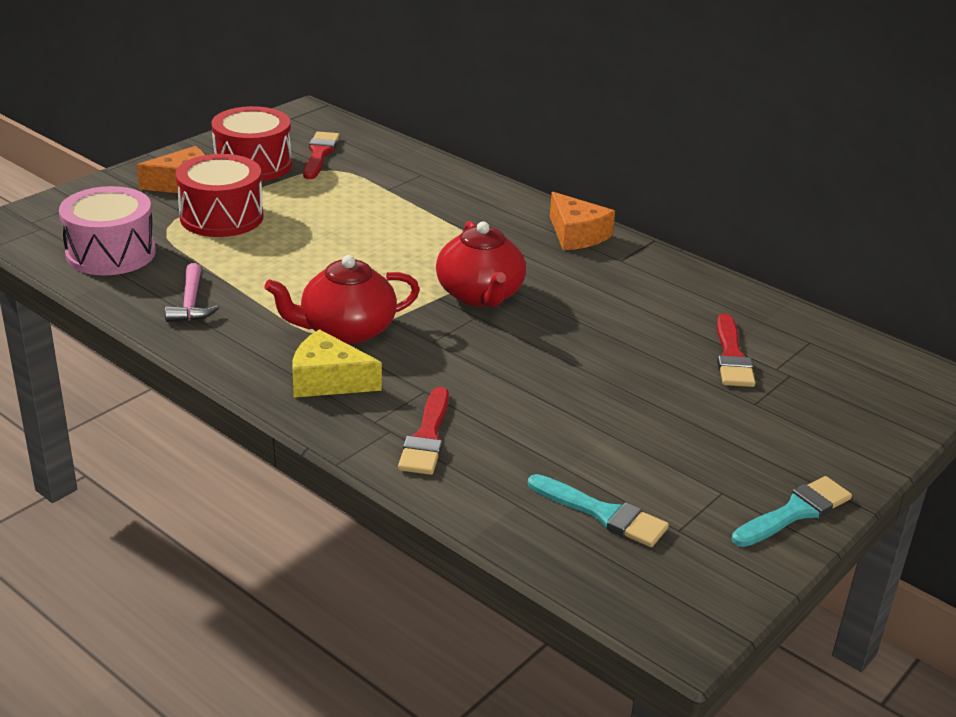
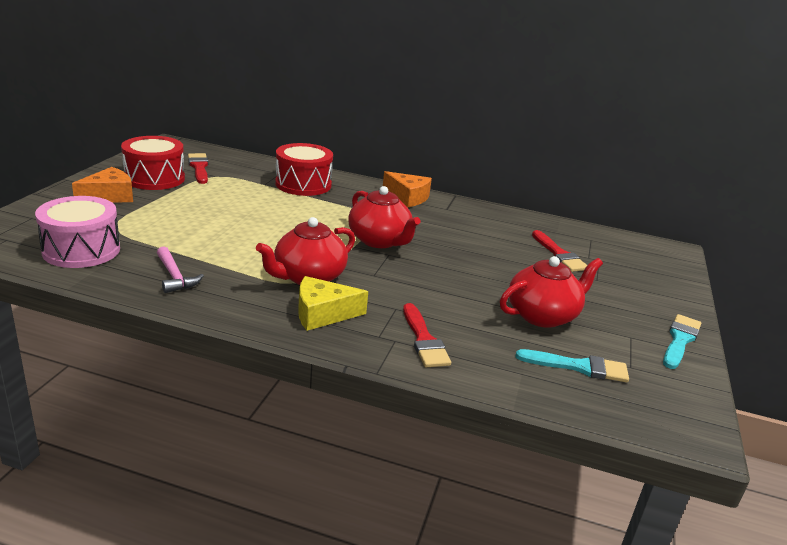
camera: 25 degrees left, 5 degrees down
red drum [176,154,264,237] -> red drum moved to [275,143,333,196]
none -> red teapot [500,256,603,328]

